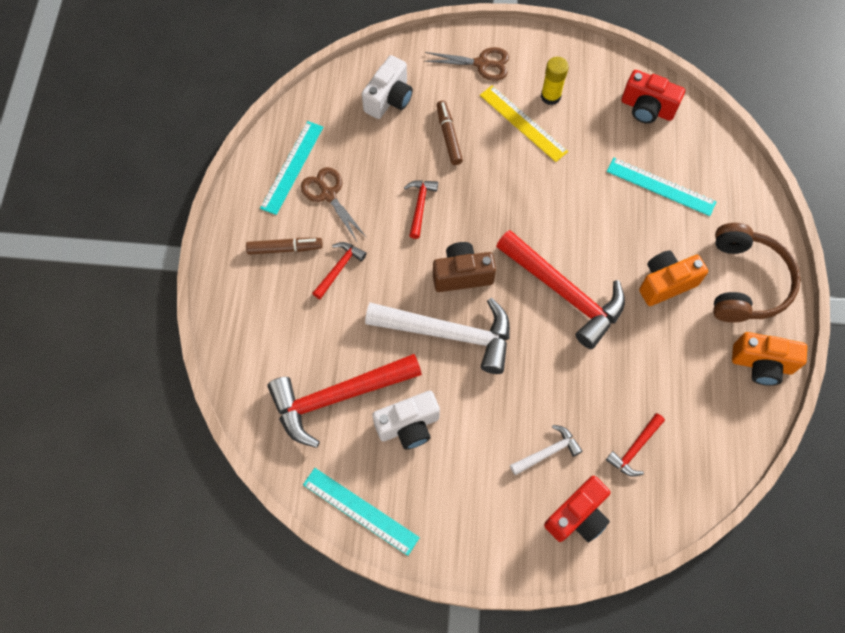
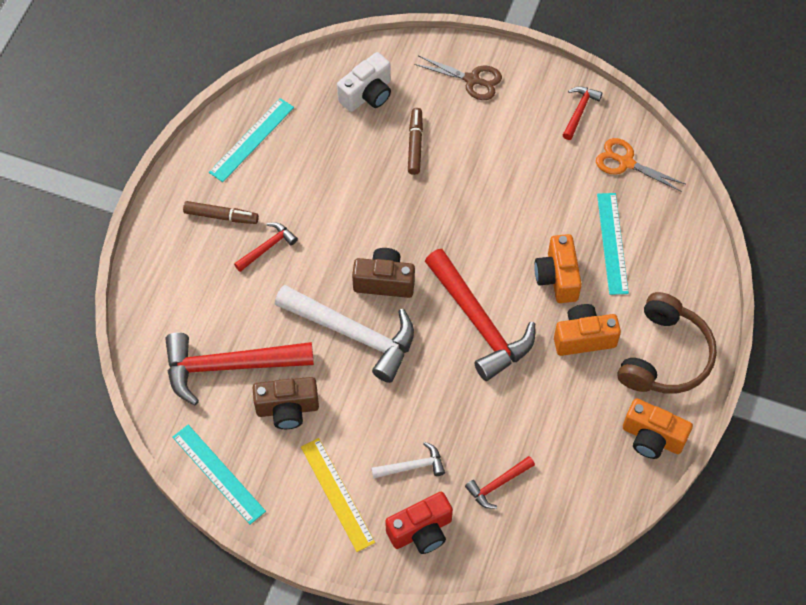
camera: 15 degrees right, 5 degrees down
brown scissors [301,167,367,241] -> none
white camera [372,391,440,449] -> brown camera [252,377,319,429]
red hammer [404,180,438,239] -> red hammer moved to [563,86,602,140]
yellow ruler [480,85,568,162] -> yellow ruler moved to [301,438,375,552]
yellow glue stick [541,57,569,105] -> none
turquoise ruler [607,158,717,216] -> turquoise ruler turned 45 degrees clockwise [597,193,629,295]
red camera [621,70,685,124] -> orange scissors [596,138,685,192]
none -> orange camera [534,234,582,303]

